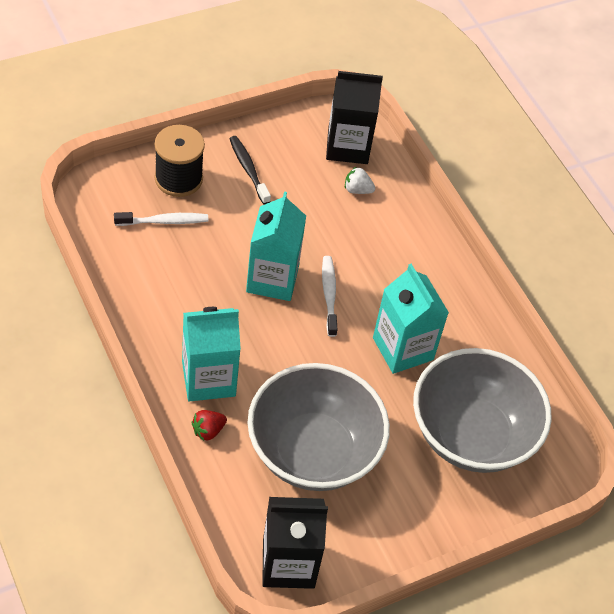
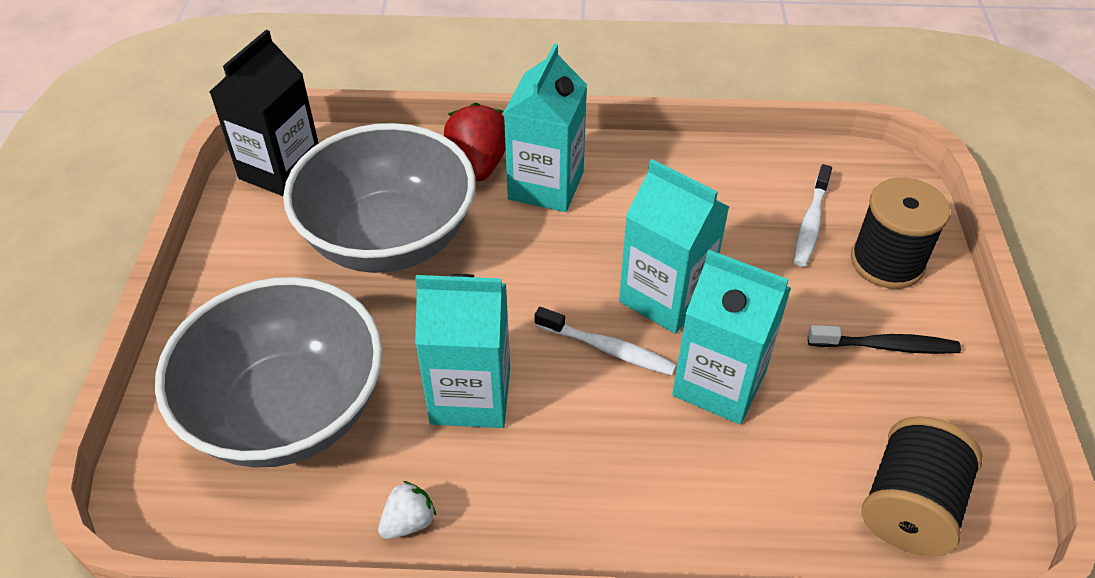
camera: 125 degrees right, 5 degrees down
red strawberry [192,410,227,441] -> red strawberry [444,103,506,181], size x1.76
black carton [326,71,383,164] -> black spool [862,416,983,556]
white strawberry [345,167,375,194] -> white strawberry moved to [378,481,436,539]
none -> turquoise carton [672,250,791,424]

